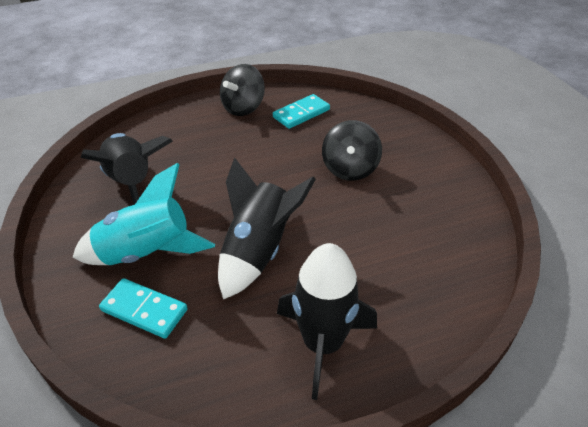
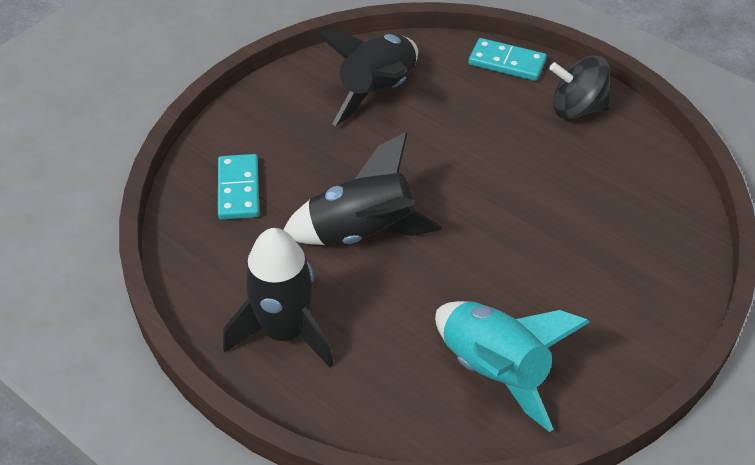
camera: 60 degrees right, 5 degrees up
turquoise rocket [73,163,215,265] -> turquoise rocket moved to [435,301,590,432]
turquoise domino [273,94,330,129] -> turquoise domino moved to [468,38,547,81]
black spinning top [322,120,382,181] -> none

